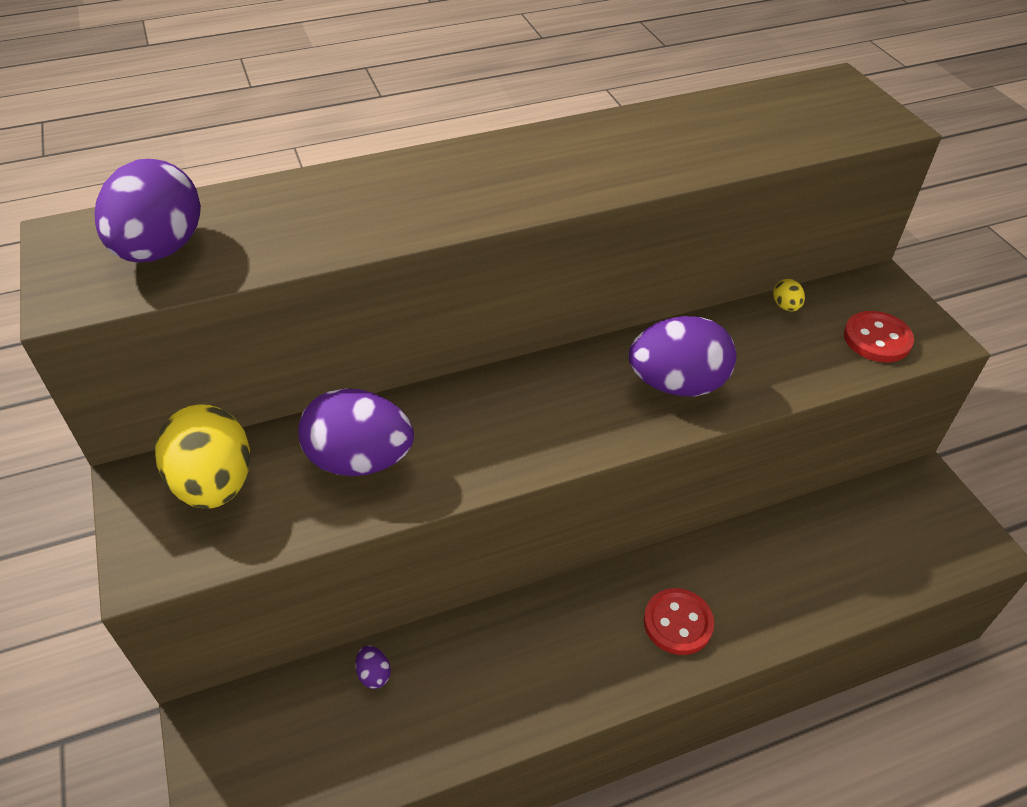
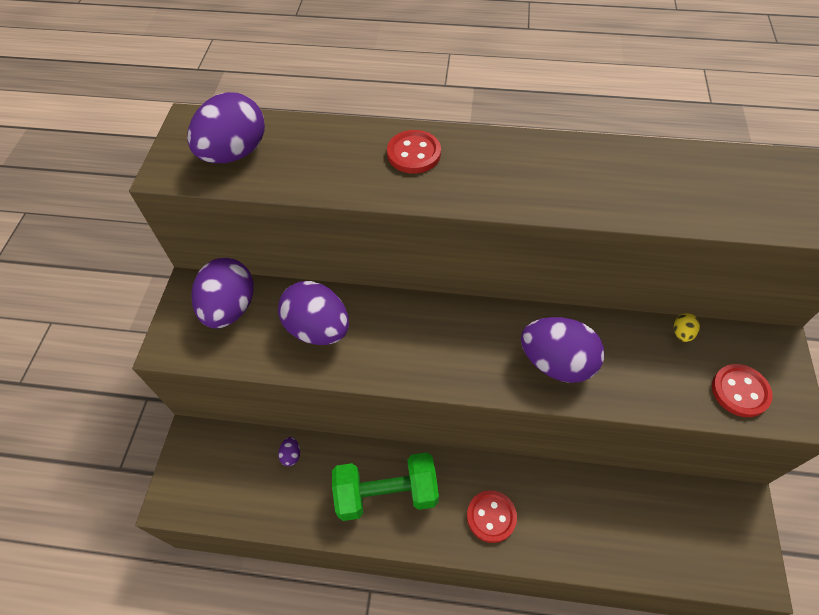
camera: 30 degrees right, 10 degrees up
yellow egg [155,404,250,508] -> purple egg [192,258,254,329]
none -> green dumbbell [332,453,439,521]
none -> red button [387,130,441,174]

